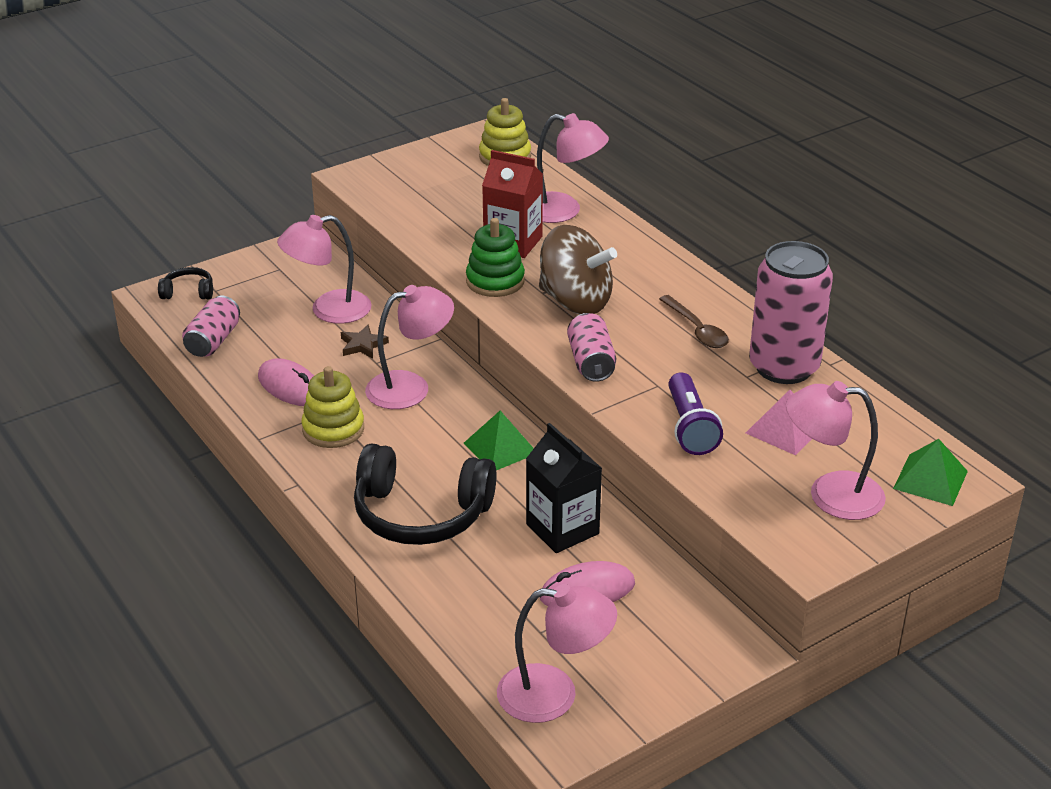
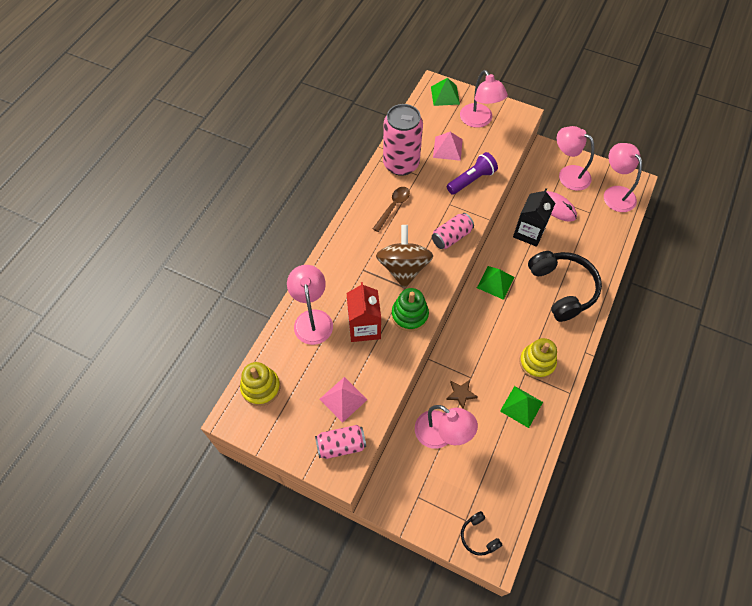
camera: 120 degrees left, 25 degrees up
pink can [182,296,240,357] -> pink can moved to [315,425,366,459]
pink mouse [258,358,314,406] -> green pyramid [500,386,543,428]
pink lamp [365,285,454,409] -> pink lamp moved to [557,126,594,191]
none -> pink pyramid [320,377,367,423]

